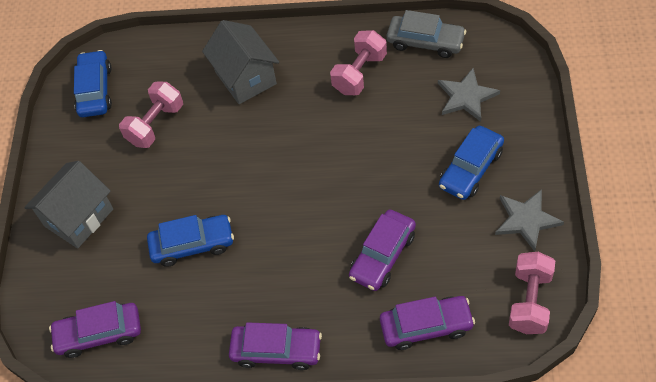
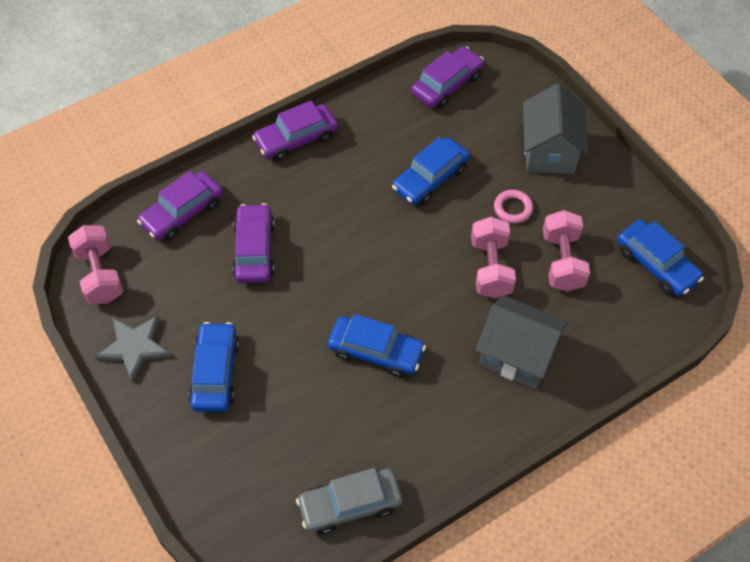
camera: 140 degrees right, 0 degrees up
pink dumbbell [330,30,387,95] -> pink dumbbell moved to [471,217,516,298]
grey star [438,68,500,122] -> none
none -> blue car [328,314,426,378]
none -> pink ring [494,190,533,223]

